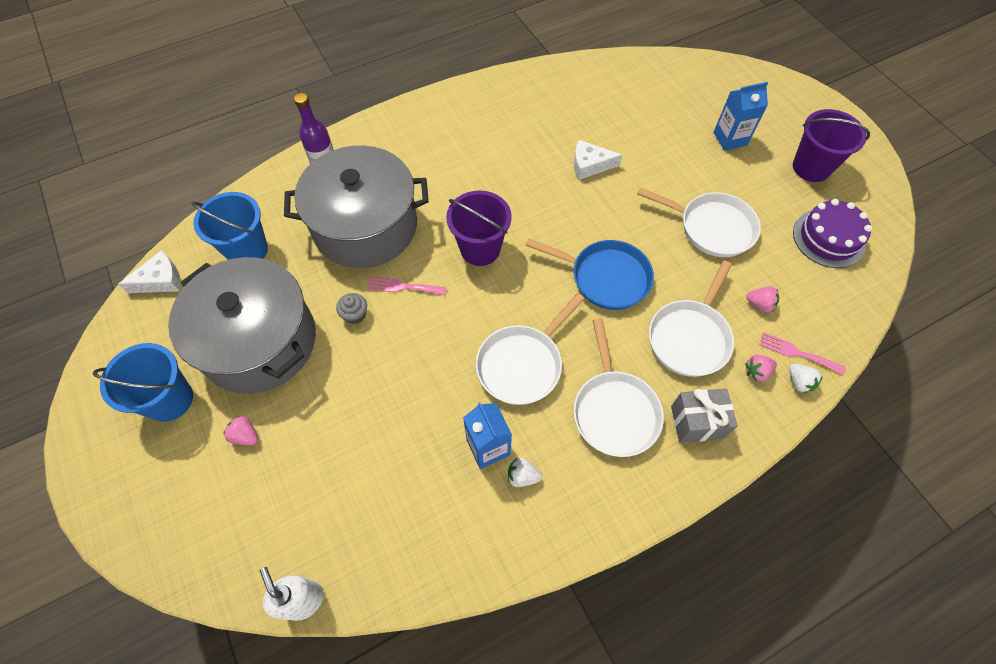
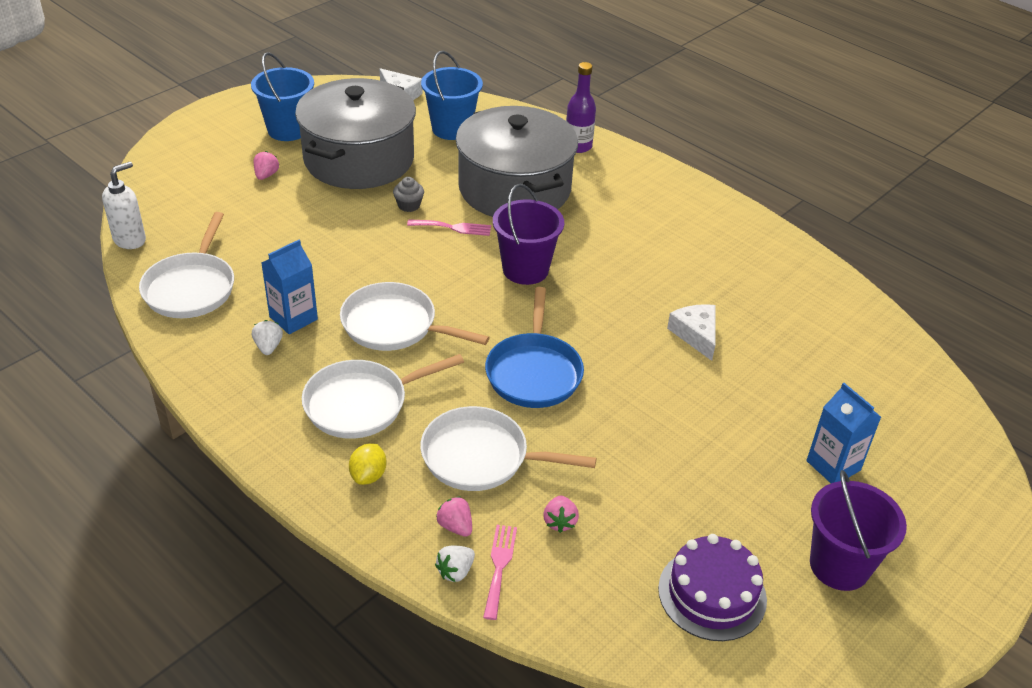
camera: 70 degrees right, 20 degrees down
pink fork [368,276,446,295] -> pink fork turned 105 degrees clockwise [407,219,491,236]
white pan [637,188,761,257] -> white pan moved to [139,212,234,318]
grey gift [671,388,738,443] -> yellow lemon [349,444,386,485]

